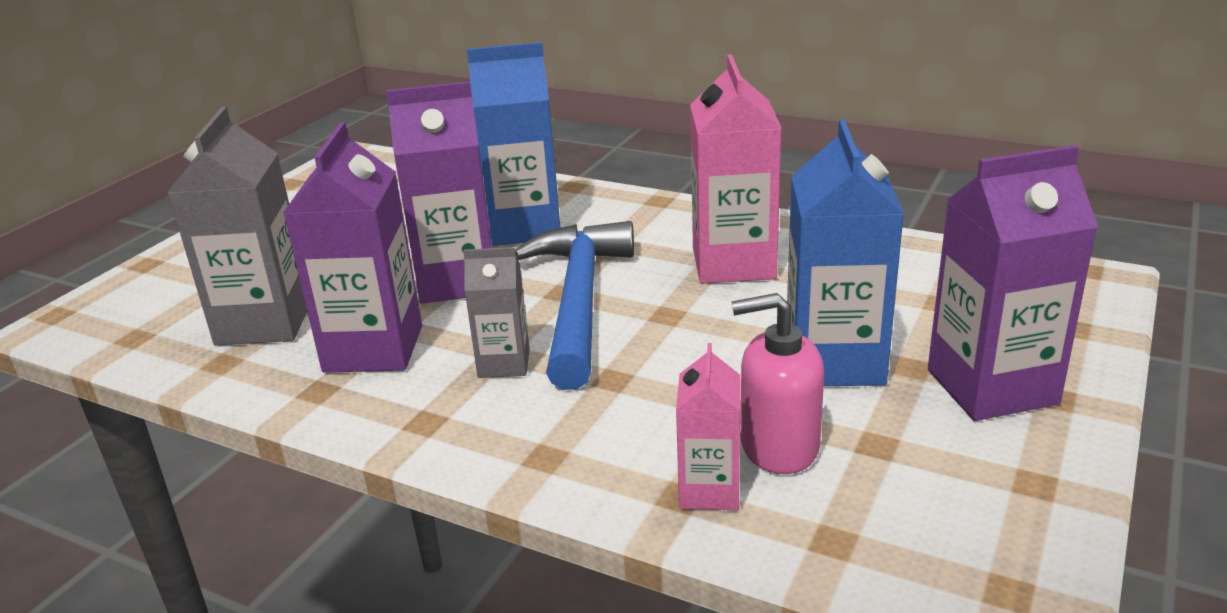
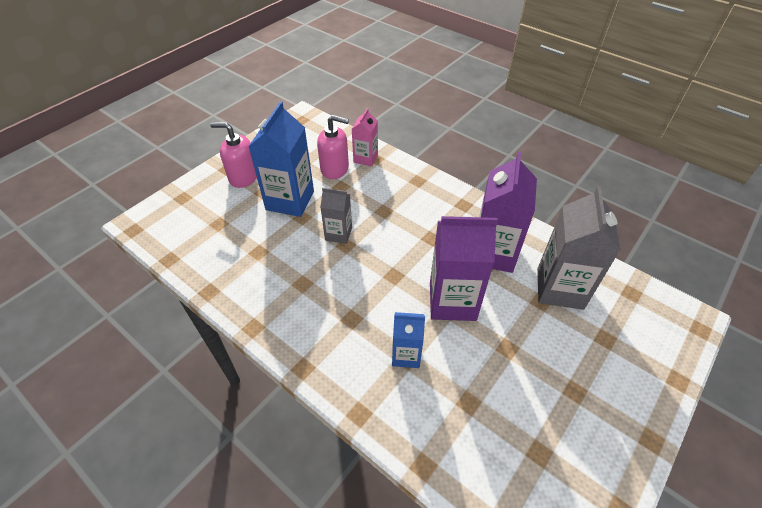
camera: 170 degrees left, 20 degrees up
grey carton [463,247,530,378] -> grey carton moved to [320,188,352,244]
blue carton [467,42,560,246] -> blue carton [392,312,425,368], size x0.56
blue hammer [515,221,634,390] -> none
pink carton [690,55,781,284] -> none
purple carton [928,145,1098,421] -> pink soap dispenser [210,122,257,188]

